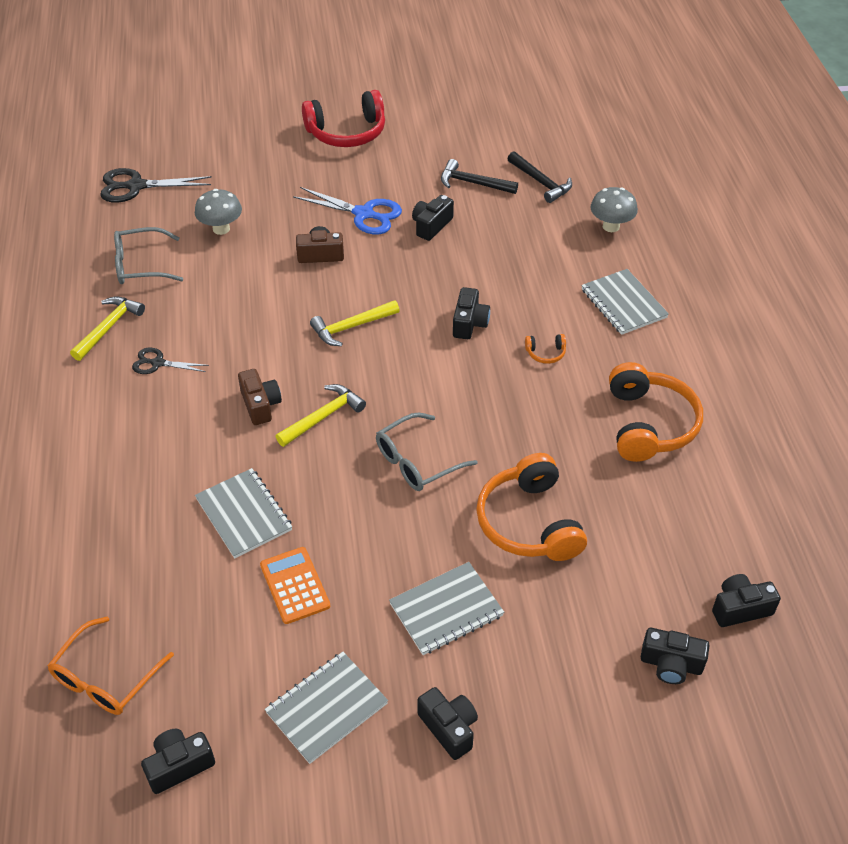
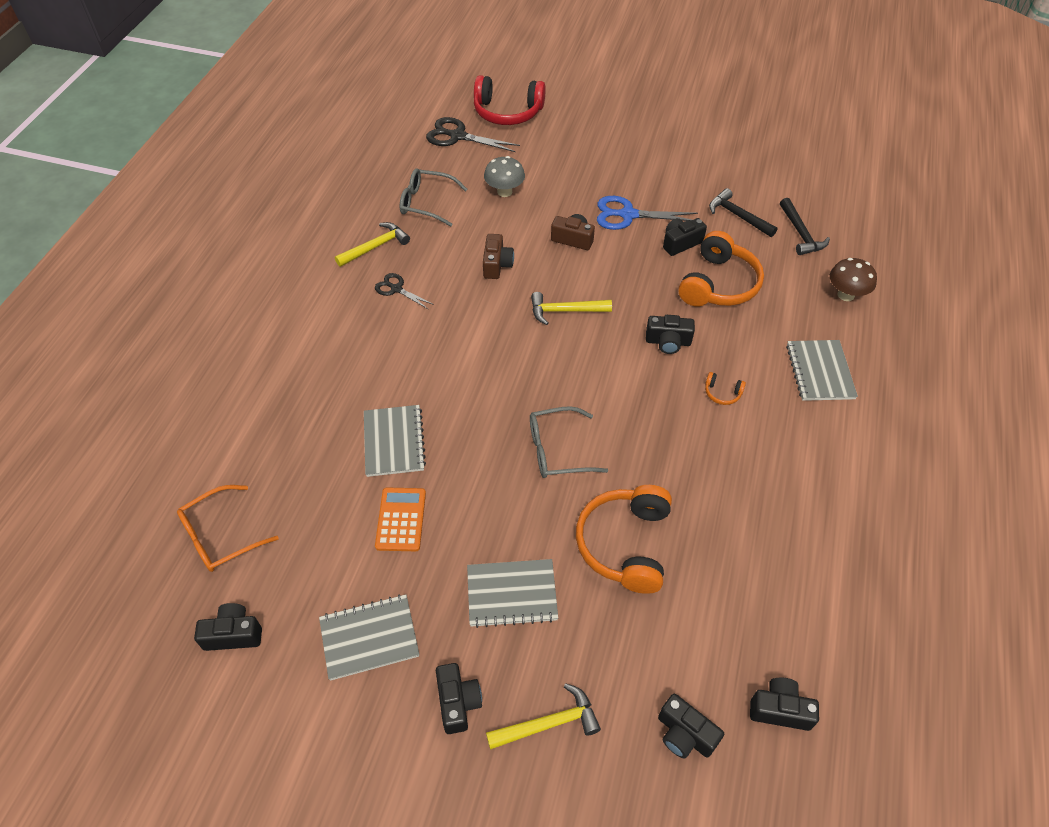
camera: 25 degrees right, 5 degrees up
brown camera [238,369,282,425] -> brown camera moved to [483,234,514,279]
yellow hammer [275,384,366,447] -> yellow hammer moved to [486,683,601,750]
blue scissors [293,187,402,234] -> blue scissors turned 135 degrees clockwise [597,196,698,230]
red headphones [302,90,385,147] -> red headphones moved to [474,75,546,125]
black camera [453,287,490,339] -> black camera turned 60 degrees clockwise [646,315,695,354]
grey mushroom [590,187,638,232] -> brown mushroom [830,258,877,301]
orange headphones [609,362,703,462] -> orange headphones moved to [678,231,764,307]

